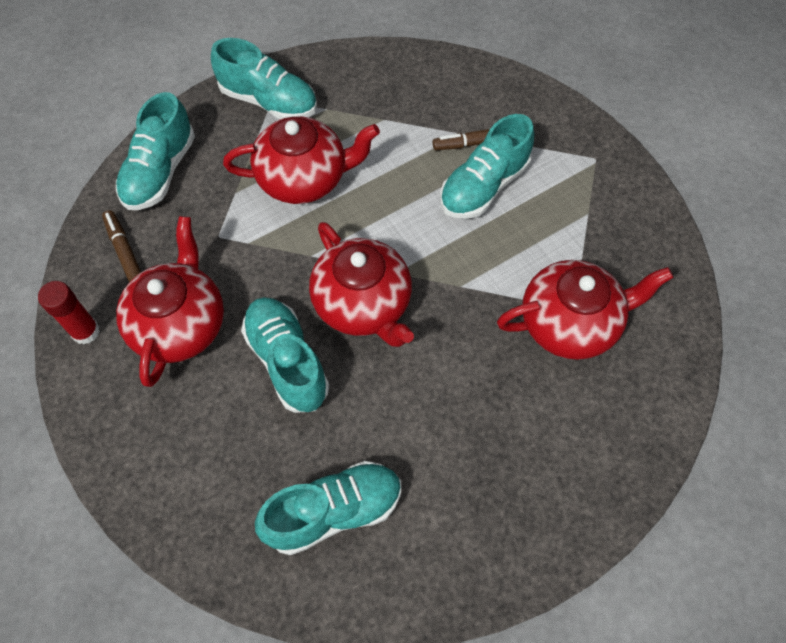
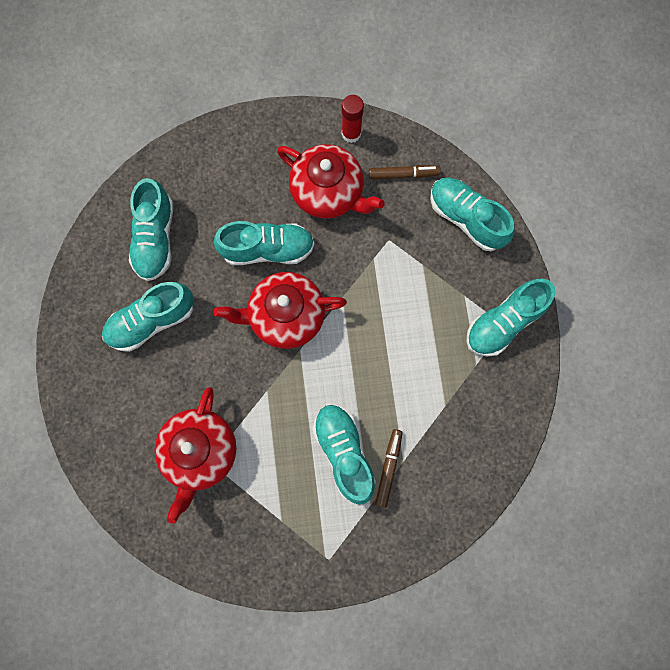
camera: 115 degrees right, 15 degrees up
red teapot [223,116,380,204] -> none
none -> turquoise shoe [102,282,194,352]

